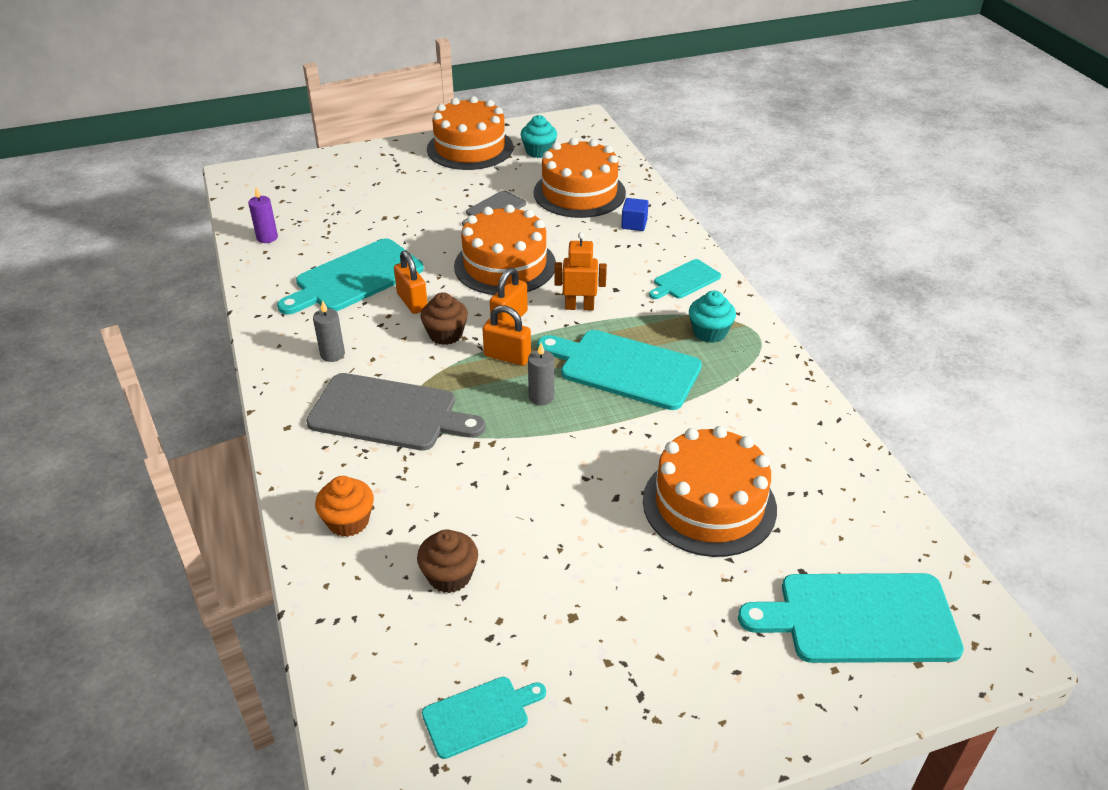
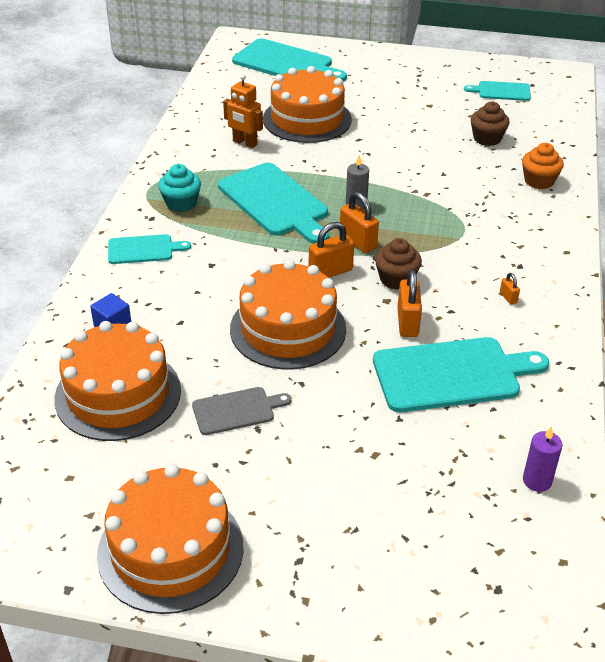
camera: 150 degrees left, 0 degrees up
grey cutting board [306,373,485,451] -> none
grey candle [313,300,345,362] -> orange padlock [500,273,520,304]
turquoise cupcake [521,115,557,158] -> none
orange robot [554,232,607,311] -> orange robot moved to [223,74,263,148]

